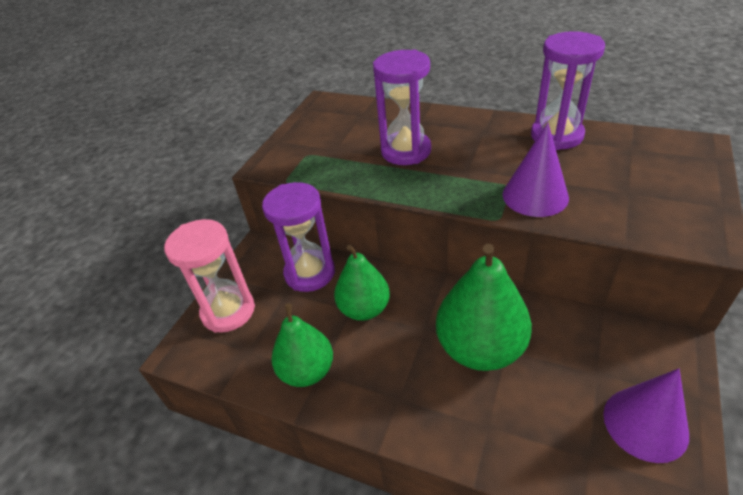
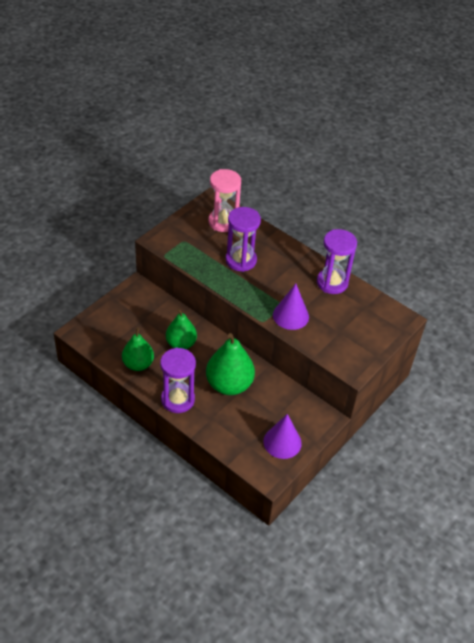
camera: 10 degrees right, 5 degrees up
pink hourglass [164,219,255,333] -> pink hourglass moved to [208,169,241,232]
purple hourglass [262,182,335,292] -> purple hourglass moved to [160,347,196,413]

